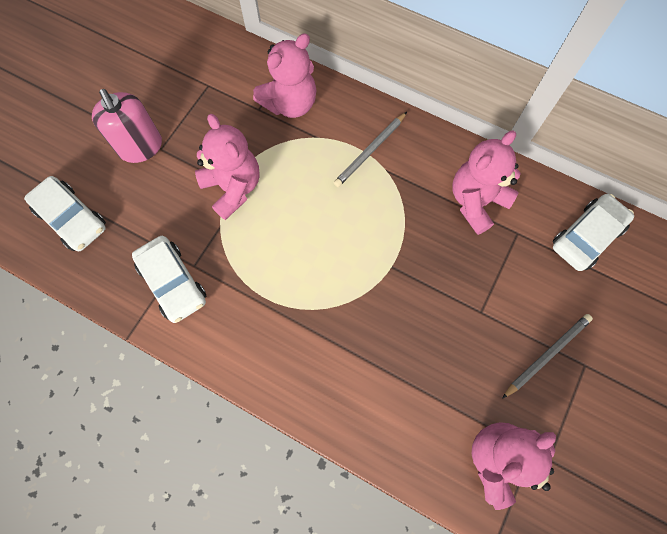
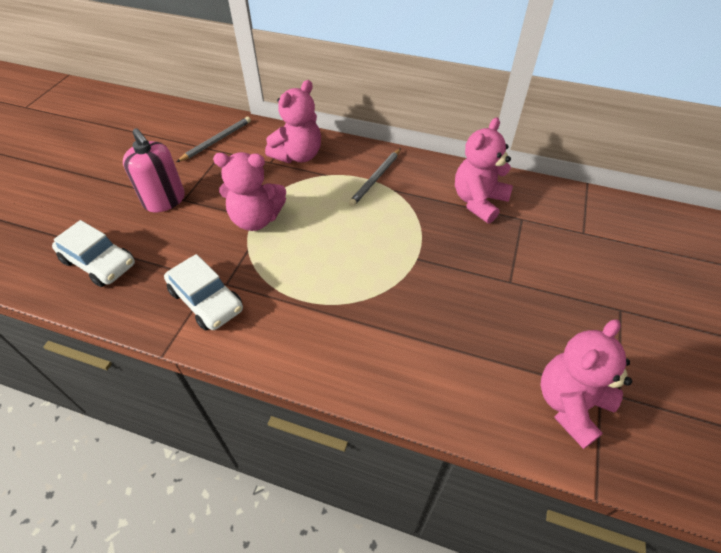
camera: 10 degrees left, 20 degrees down
pink teddy bear [195,114,260,220] -> pink teddy bear turned 135 degrees clockwise [213,152,286,231]
grey pencil [502,314,593,399] -> grey pencil moved to [177,117,251,162]
white car [553,194,634,271] -> none

